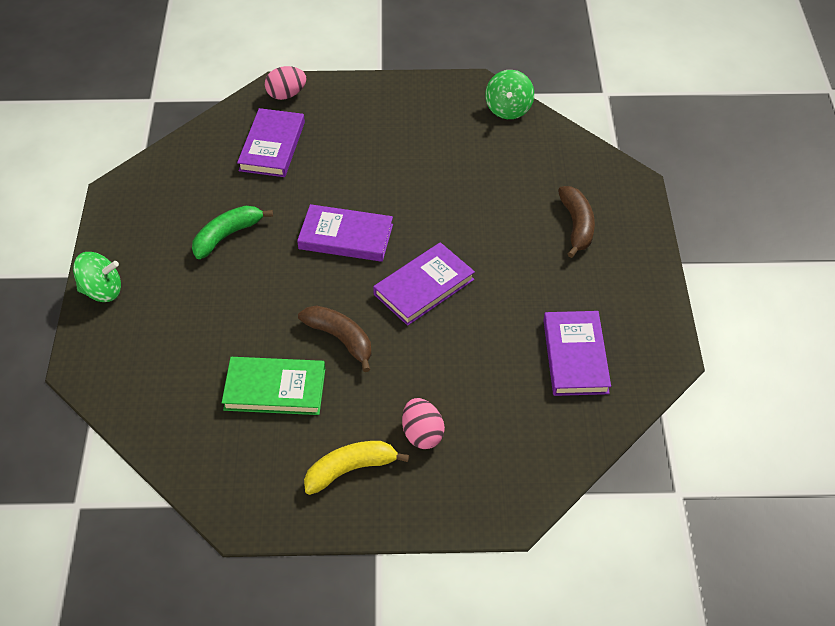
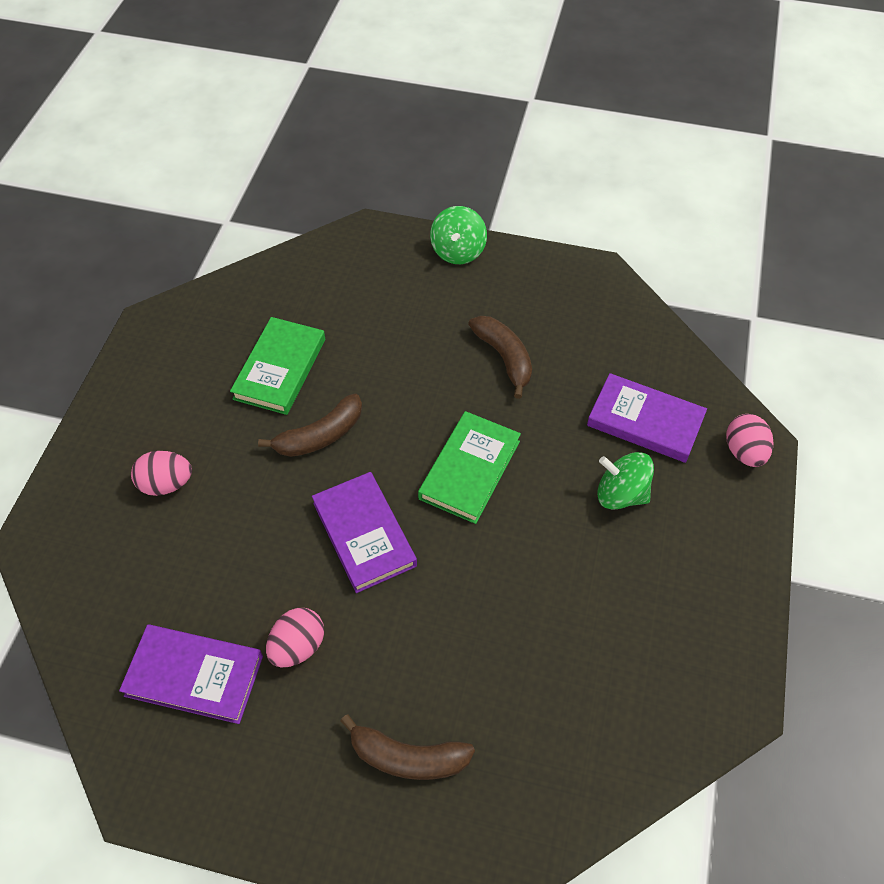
camera: 105 degrees right, 5 degrees up
green banana [192,206,273,259] -> brown banana [468,316,532,399]
purple book [297,204,393,262] -> green book [418,411,521,524]
yellow banana [304,441,409,495] -> none
green spinning top [485,70,534,119] -> green spinning top moved to [597,452,654,510]
none -> pink egg [266,608,324,668]

